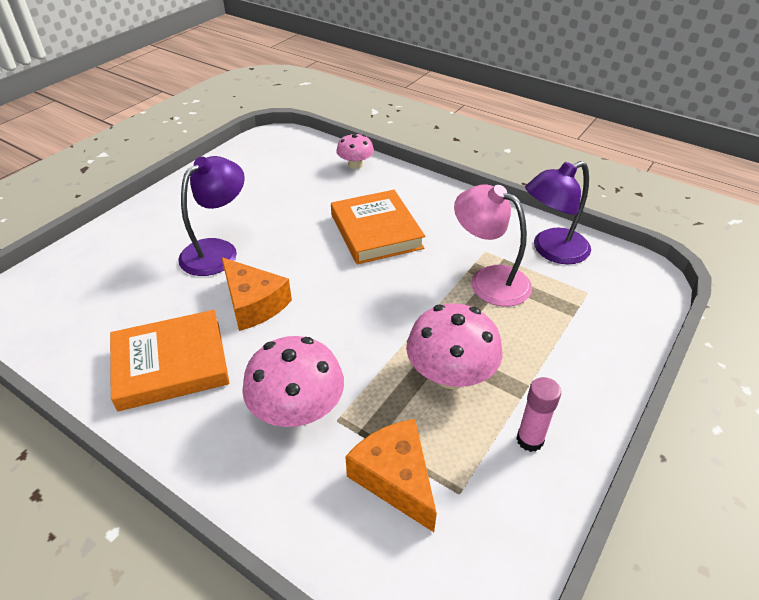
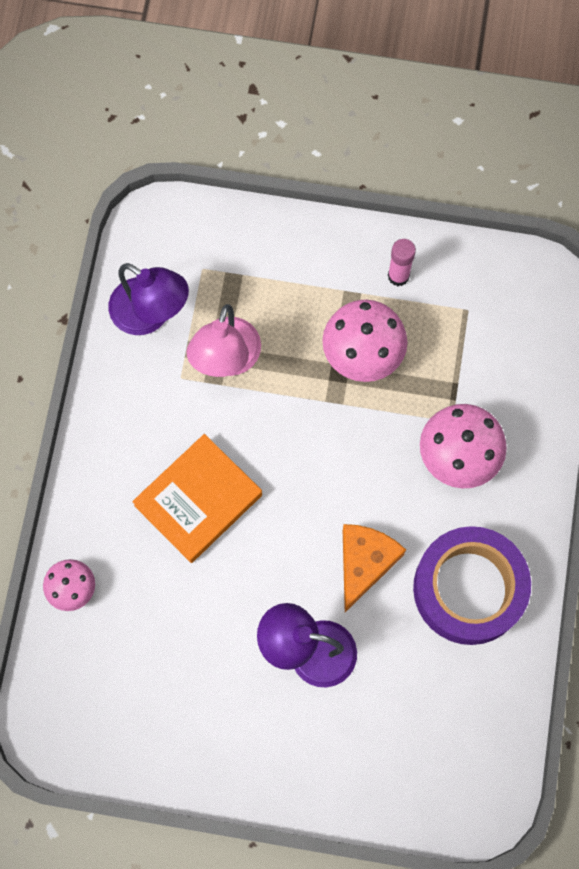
camera: 115 degrees left, 30 degrees up
orange book [110,310,230,411] -> purple tape [413,526,531,645]
orange cheese [345,419,437,532] -> none

